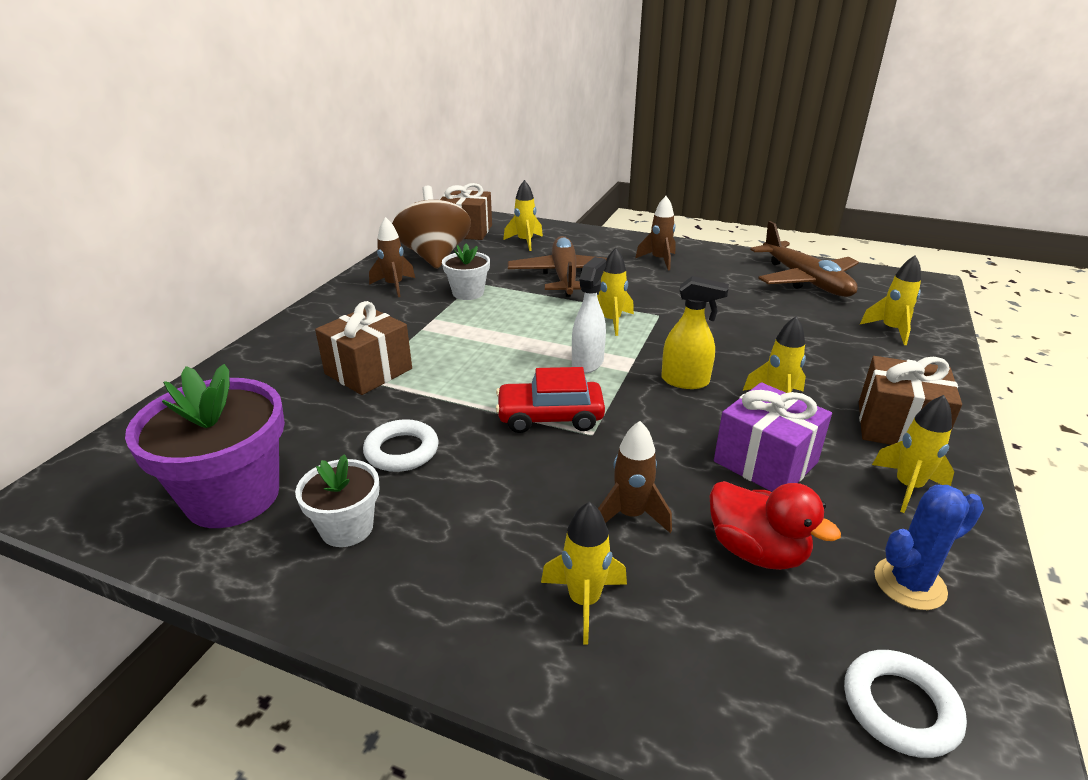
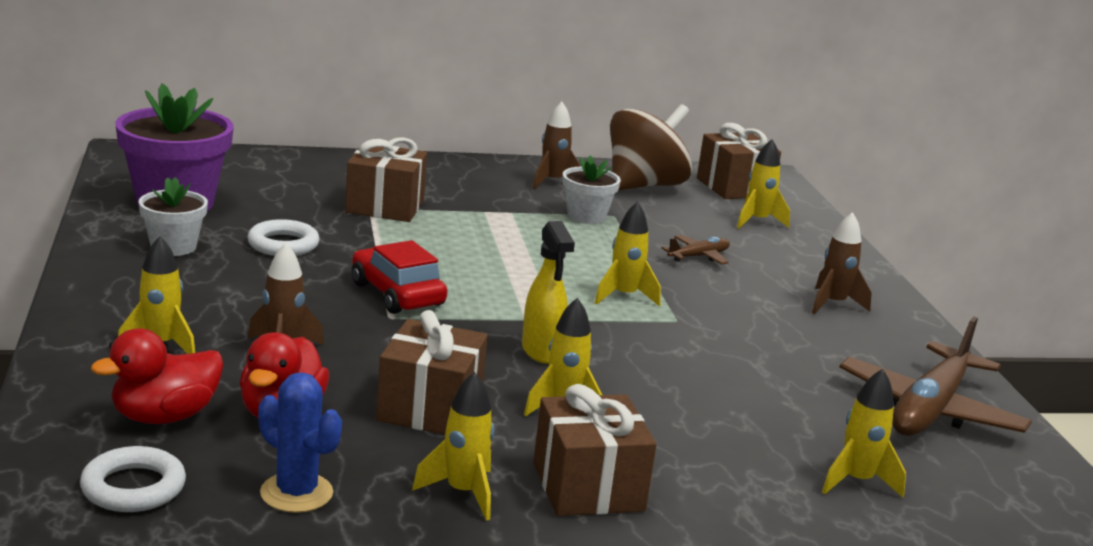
camera: 55 degrees right, 10 degrees down
brown plane [508,236,607,297] -> brown plane [661,235,730,265], size x0.47
white spray bottle [572,257,606,374] -> none
purple gift [714,382,832,492] -> brown gift [376,310,488,435]
none -> red duck [91,328,224,424]

